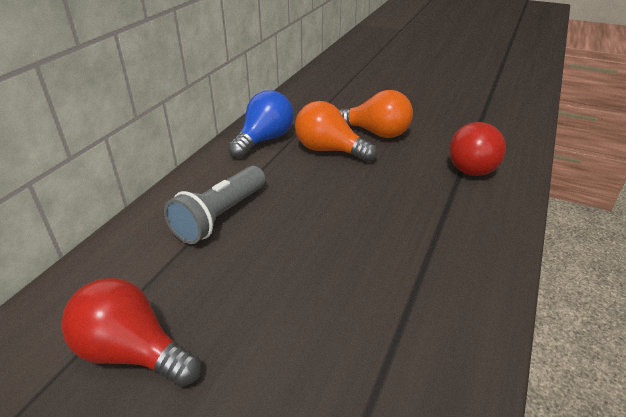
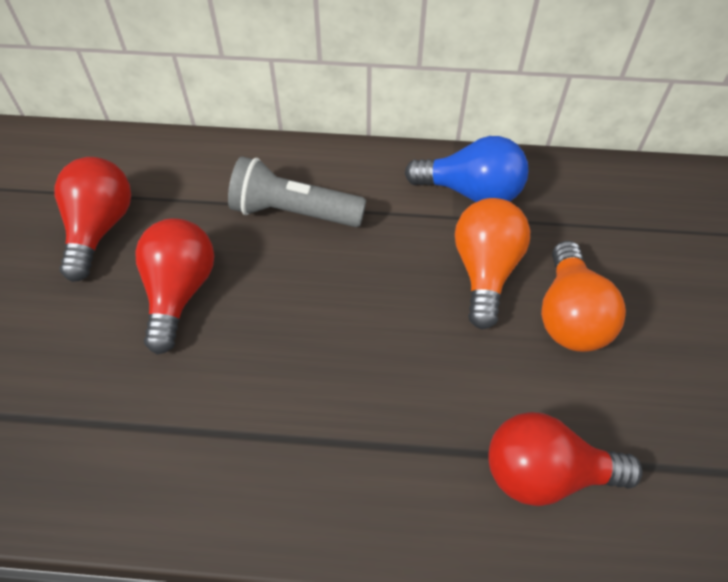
camera: 70 degrees right, 20 degrees up
none -> red light bulb [135,219,214,355]

